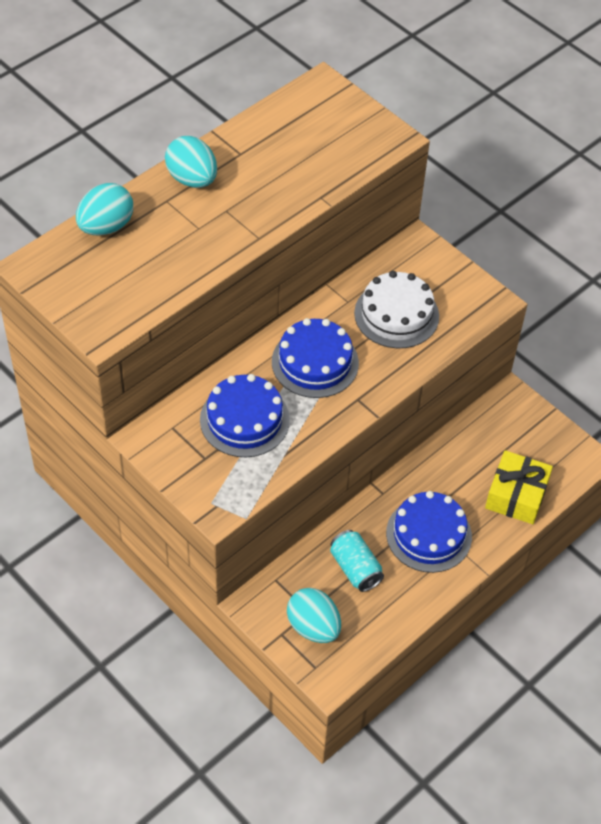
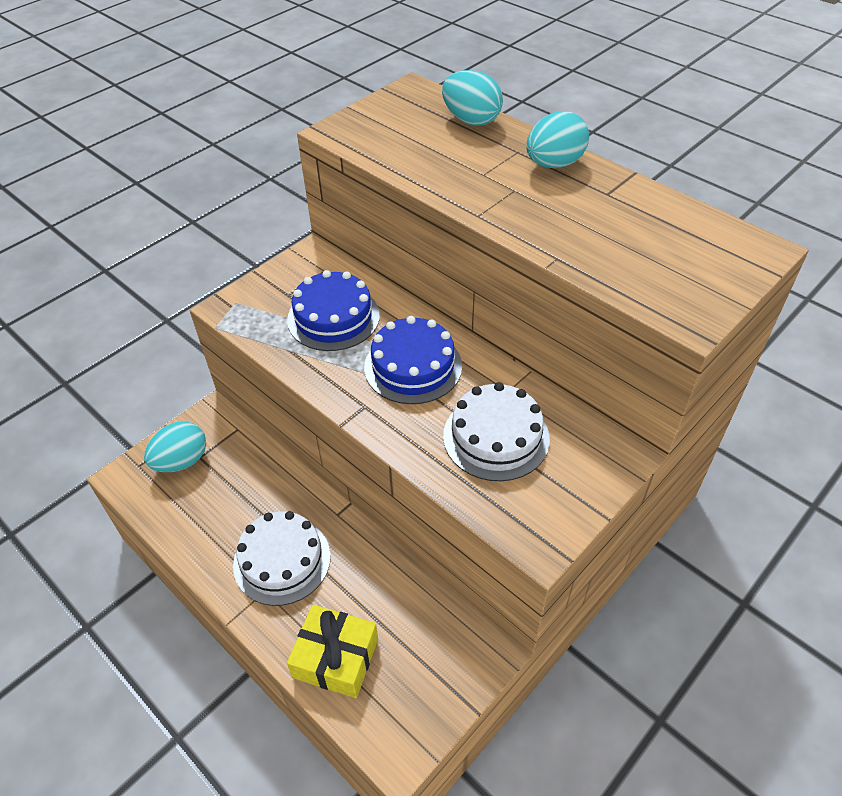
camera: 90 degrees right, 5 degrees down
turquoise can [330,530,384,592] -> none
blue cake [386,491,472,573] -> white cake [233,511,331,606]

